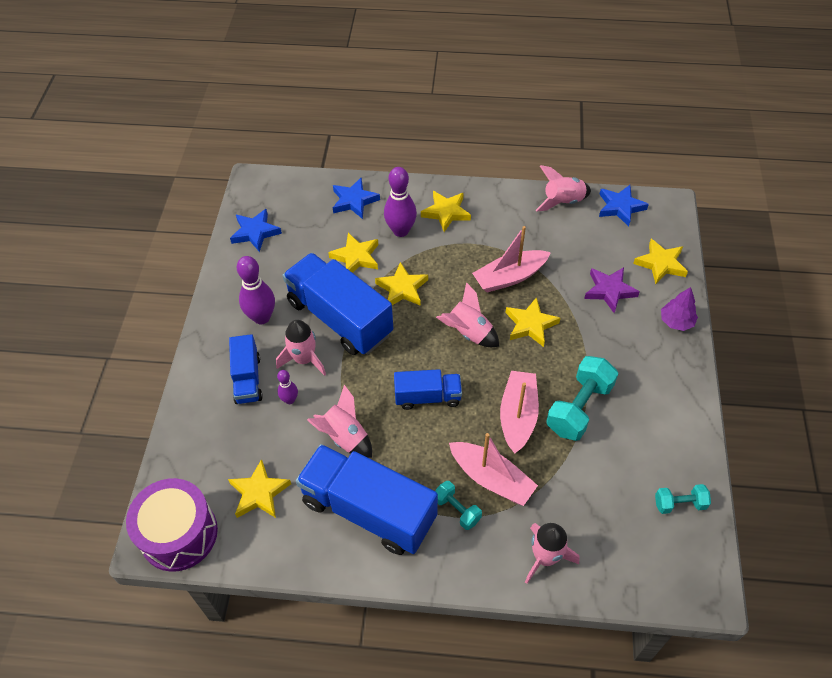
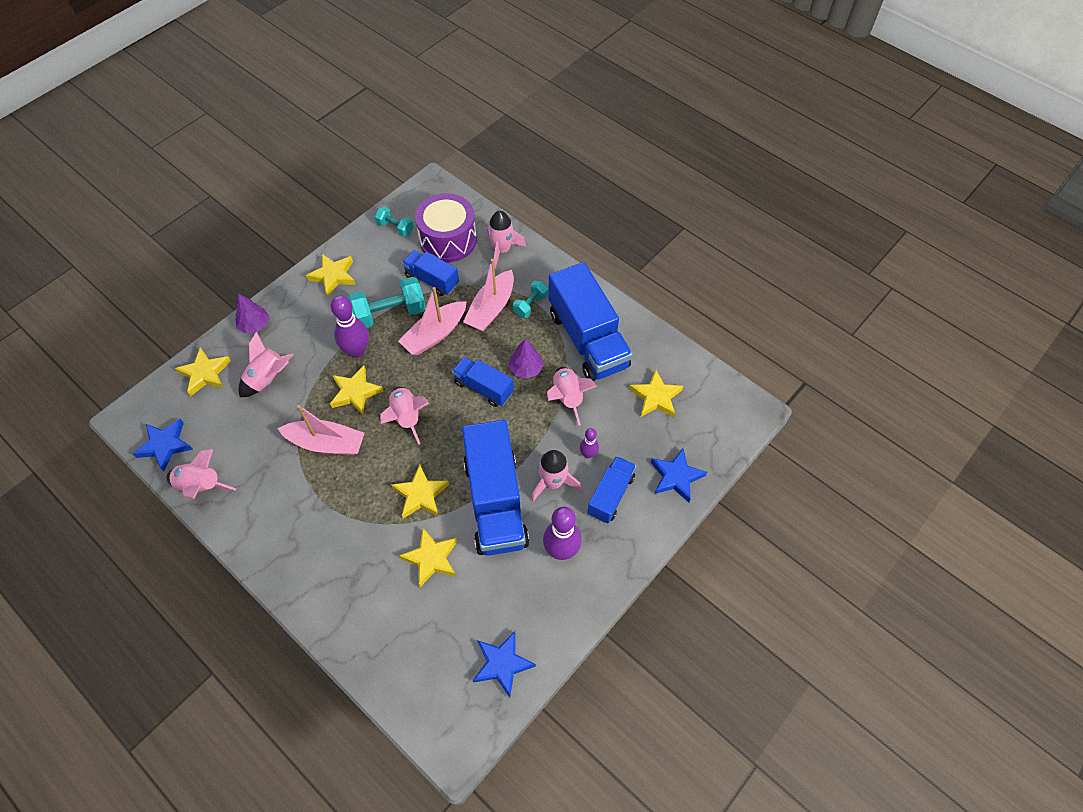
camera: 145 degrees left, 5 degrees up
purple drum [126,478,218,572] -> purple drum moved to [415,193,477,262]
blue star [333,178,380,219] -> blue star moved to [651,448,707,502]
purple bowling pin [384,167,417,237] -> purple bowling pin moved to [331,295,369,358]
yellow star [421,191,471,232] -> yellow star moved to [306,254,356,297]
turquoise dumbbell [435,481,482,530] -> turquoise dumbbell turned 45 degrees clockwise [513,281,548,318]
pink boat [449,433,538,506] -> pink boat turned 135 degrees counterclockwise [463,259,514,331]
purple star [584,267,640,313] -> pink rocket [238,331,294,398]
none -> blue truck [402,250,459,296]
none -> purple tree [509,339,543,379]

